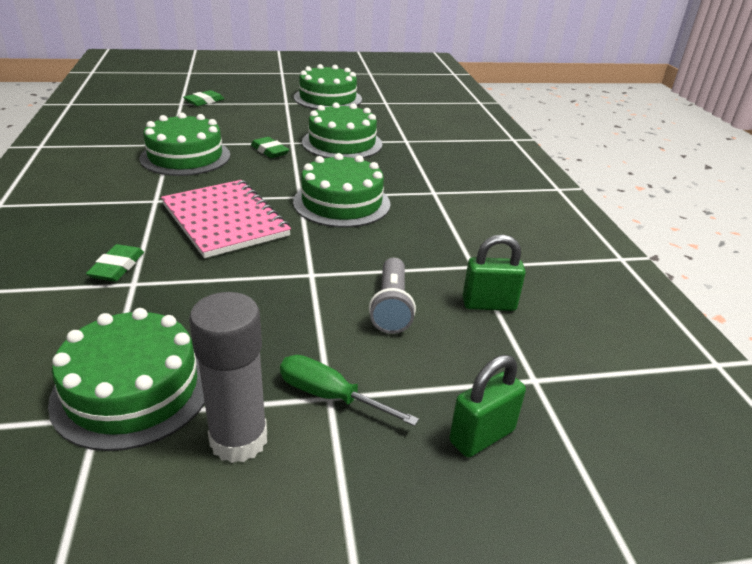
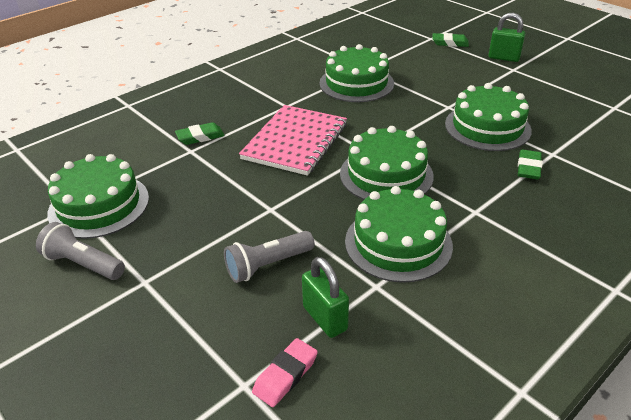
camera: 60 degrees right, 5 degrees up
grey glue stick [189,292,267,463] -> grey flashlight [36,222,125,280]
green eraser [251,137,289,158] -> green eraser moved to [518,149,542,179]
green screwdriver [280,355,419,426] -> none
green cake [294,64,362,109] -> green cake moved to [345,186,453,283]
green padlock [449,355,526,458] -> green padlock moved to [488,13,526,62]
none -> pink eraser [252,338,318,407]

